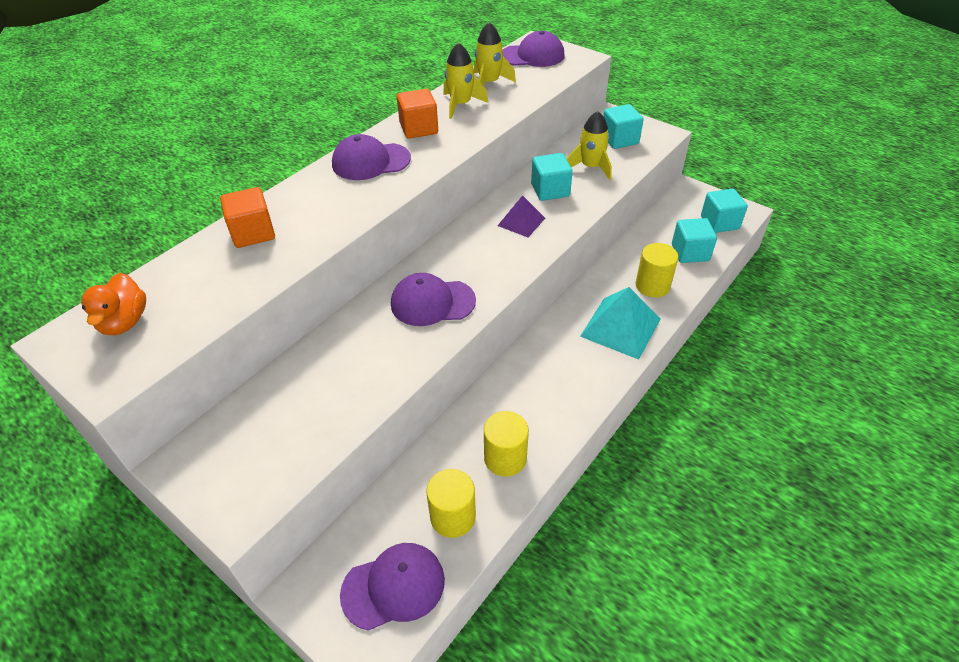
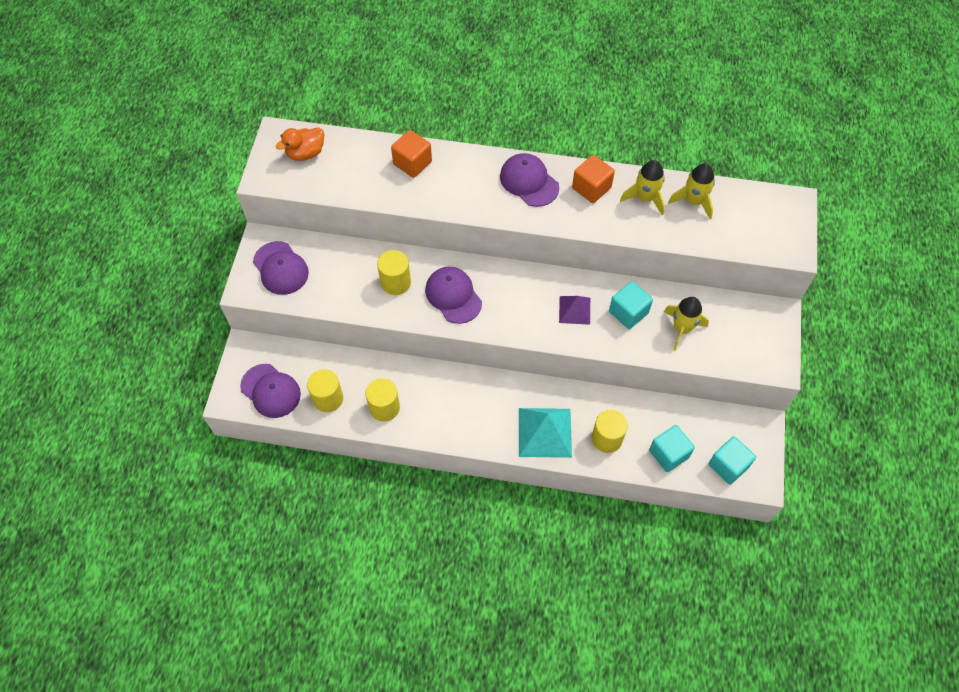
camera: 60 degrees right, 15 degrees up
purple cap [503,31,565,67] -> purple cap moved to [253,241,309,295]
turquoise cube [603,104,644,149] -> none
none -> yellow cylinder [377,250,411,295]

